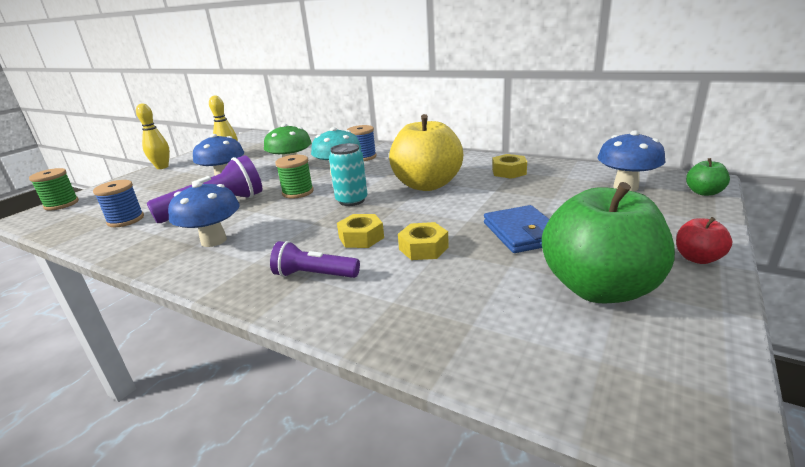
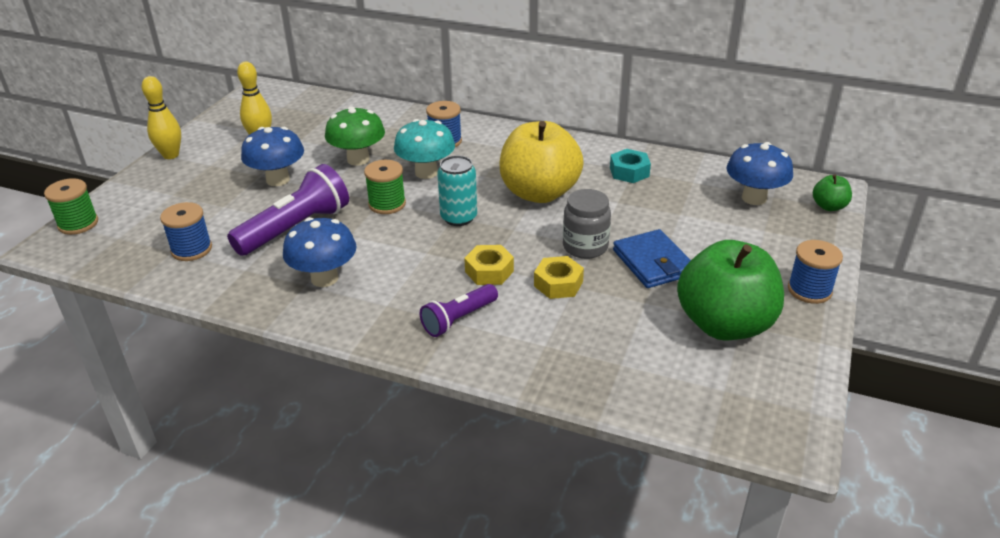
camera: 10 degrees left, 10 degrees up
purple flashlight [270,241,360,278] -> purple flashlight turned 45 degrees counterclockwise [420,284,498,337]
yellow nut [492,154,527,179] -> turquoise nut [610,149,651,183]
red apple [676,217,732,264] -> blue spool [788,240,843,304]
none -> grey jar [563,189,611,259]

